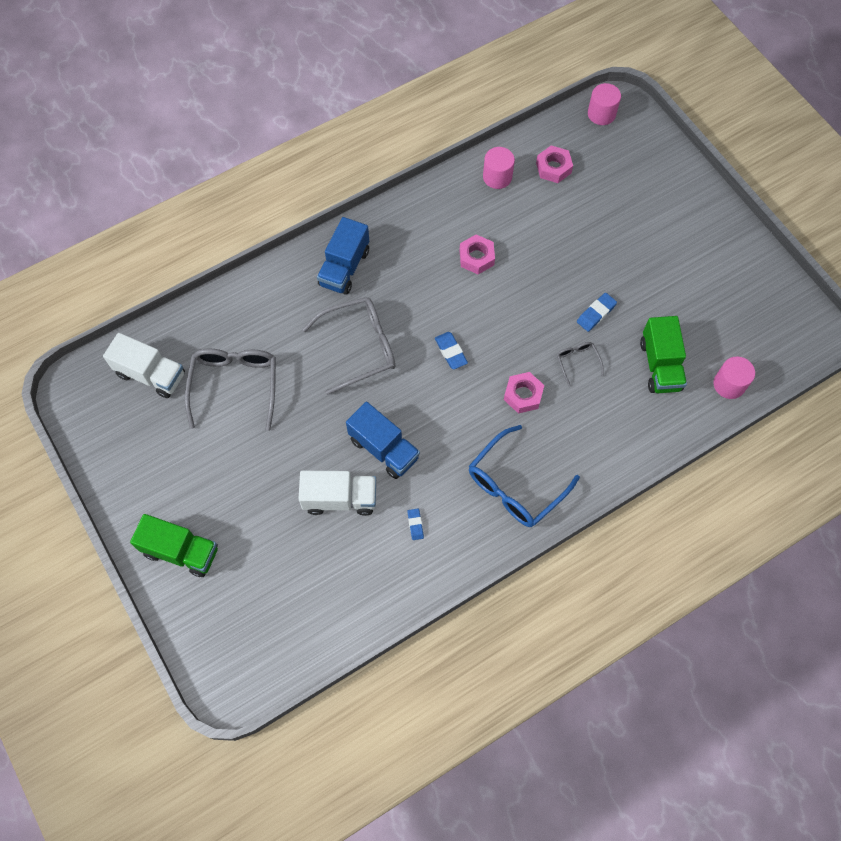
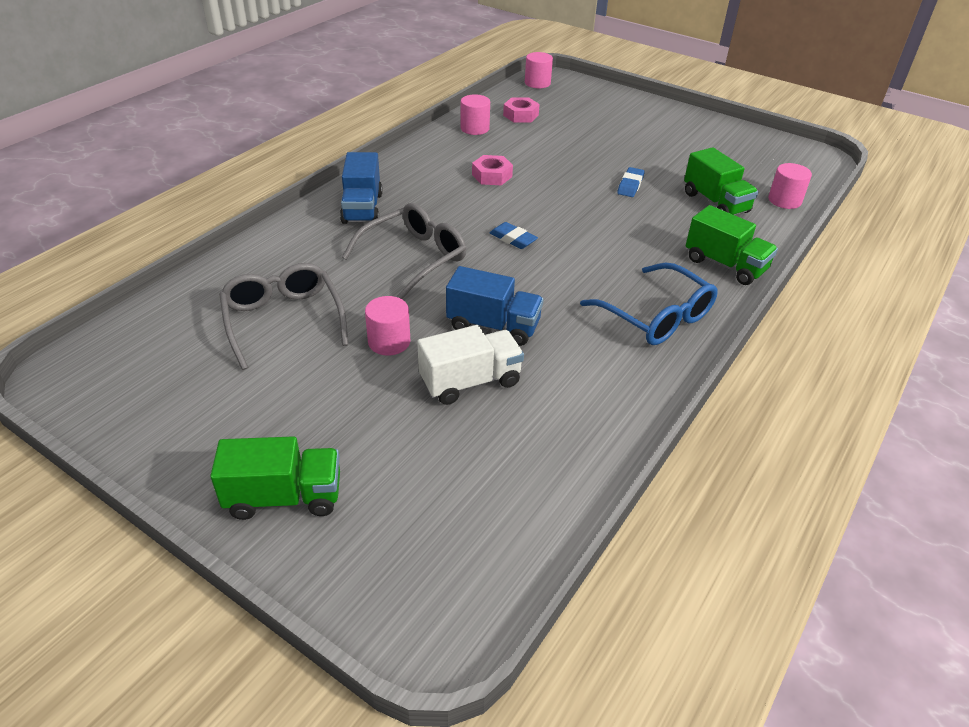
camera: 25 degrees left, 25 degrees down
white truck [103,333,185,398] -> none
blue eraser [408,509,424,540] -> none
blue glasses [469,425,580,527] -> blue glasses turned 60 degrees counterclockwise [580,262,718,345]
pink nut [504,372,544,414] -> none
grey glasses [557,342,604,387] -> none
none -> pink cylinder [365,296,410,356]
none -> green truck [686,205,778,285]

